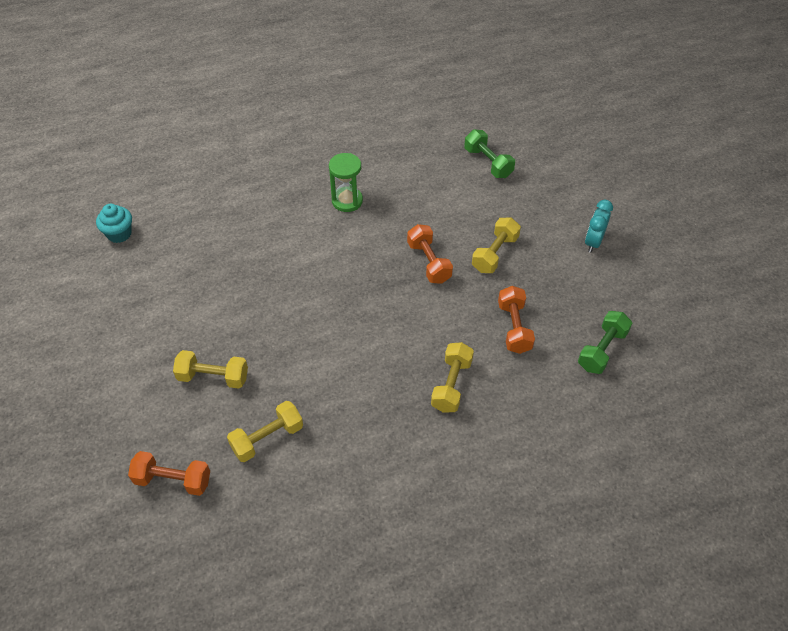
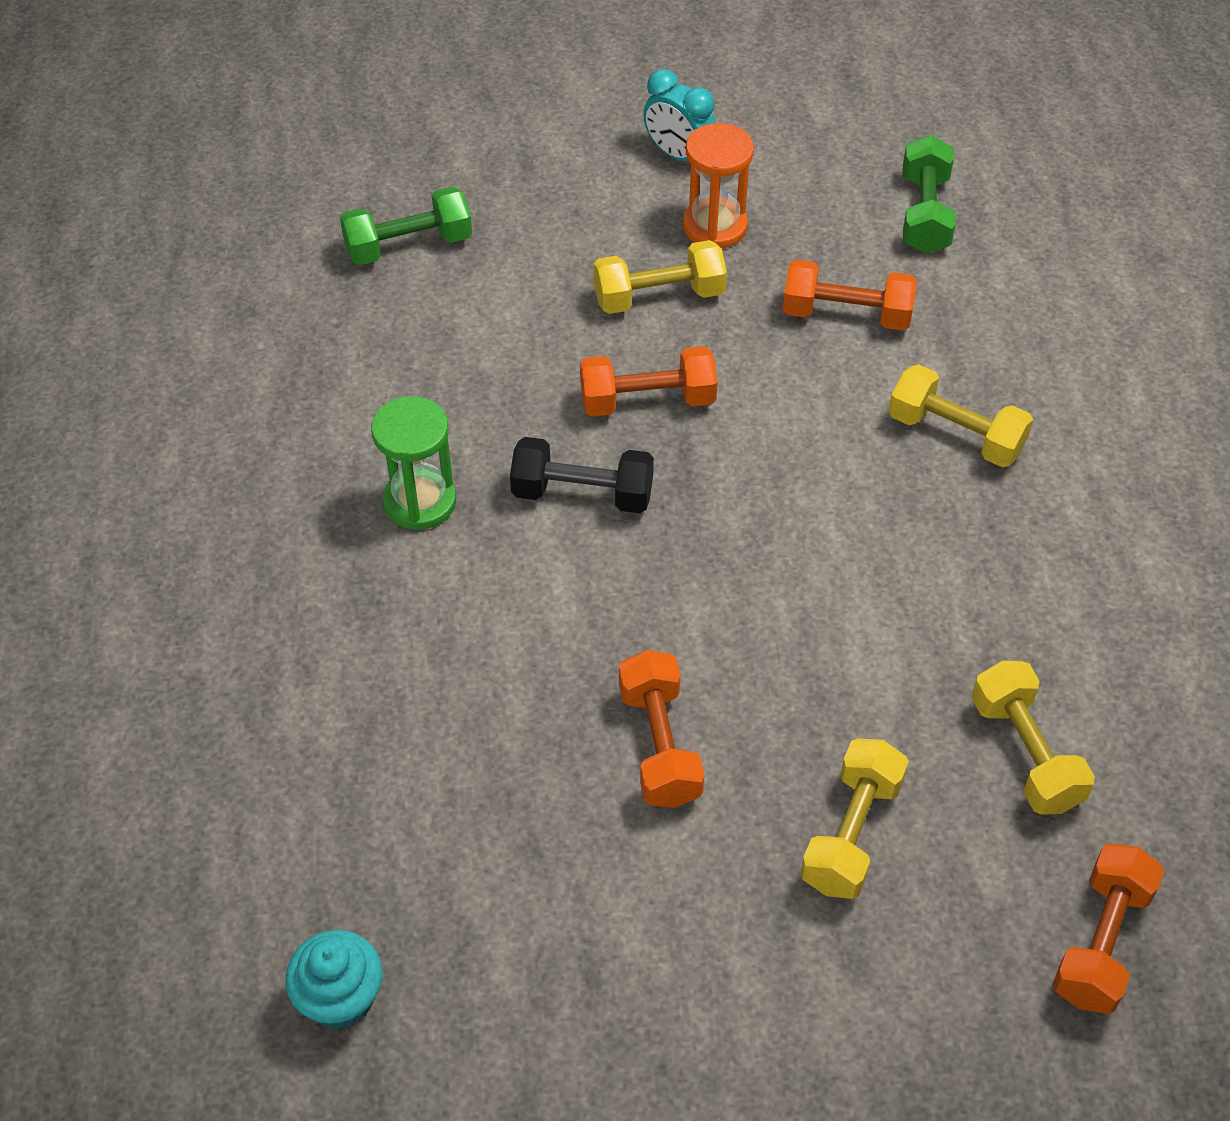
camera: 75 degrees left, 0 degrees up
yellow dumbbell [472,218,521,273] -> yellow dumbbell turned 60 degrees counterclockwise [594,240,727,314]
green dumbbell [578,311,632,374] -> green dumbbell turned 45 degrees clockwise [903,135,956,254]
none -> black dumbbell [510,437,654,513]
none -> orange dumbbell [619,650,705,808]
none -> orange hourglass [683,123,754,248]

